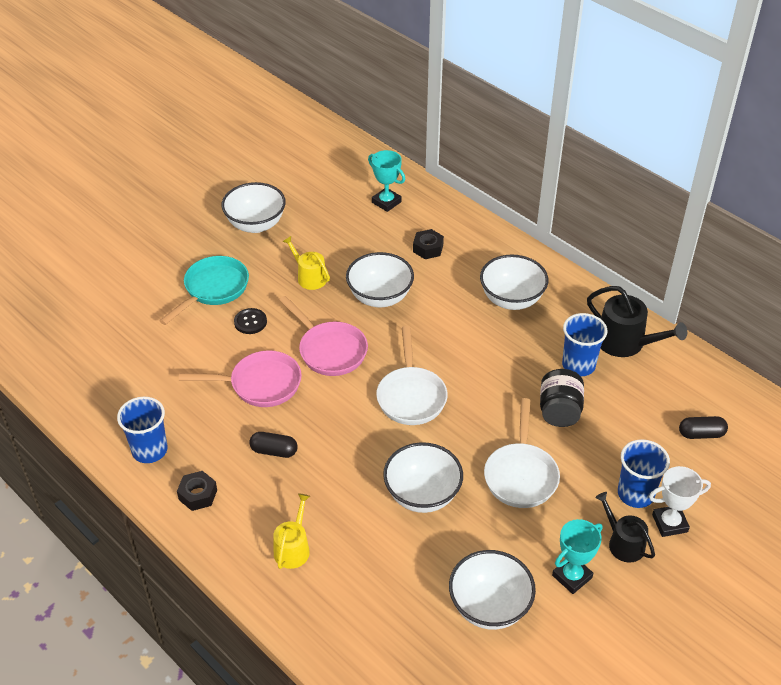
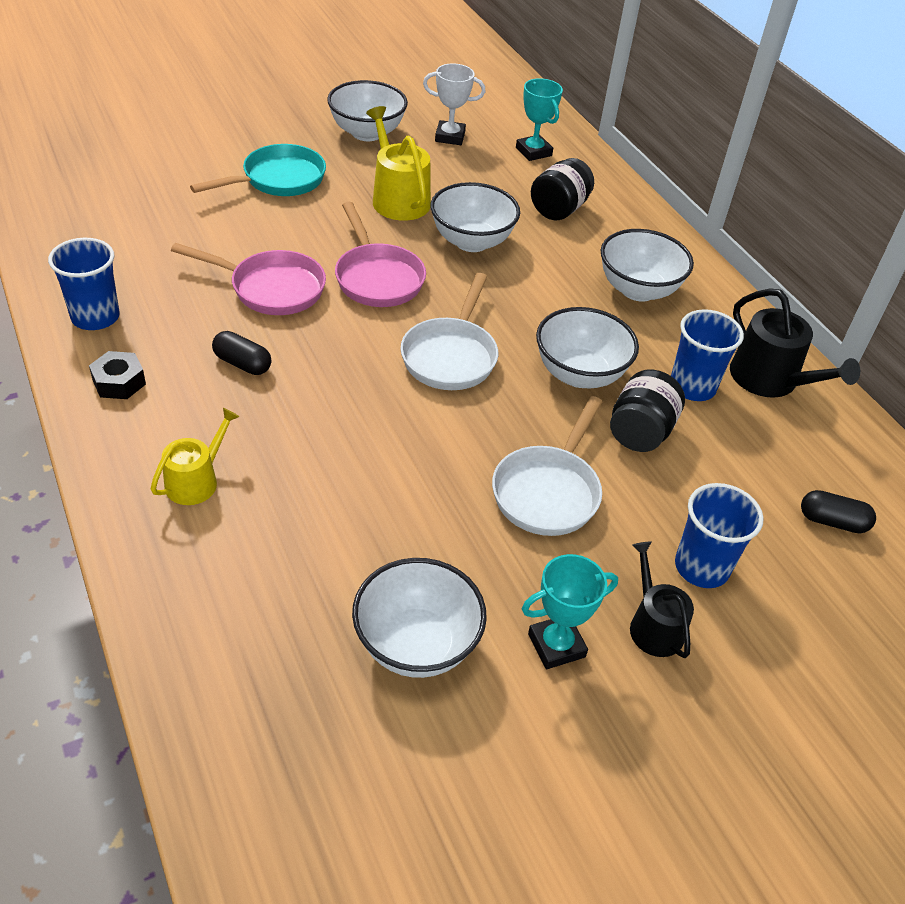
camera: 15 degrees right, 0 degrees up
black button [234,308,267,334] -> none
yellow watering can [282,236,330,290] -> yellow watering can [366,106,431,221], size x1.55
white bowl [383,442,463,513] -> white bowl moved to [536,307,639,389]
black nut [413,229,444,259] -> black jar [531,158,594,220]
white trophy [649,466,711,537] -> white trophy moved to [423,63,486,145]

